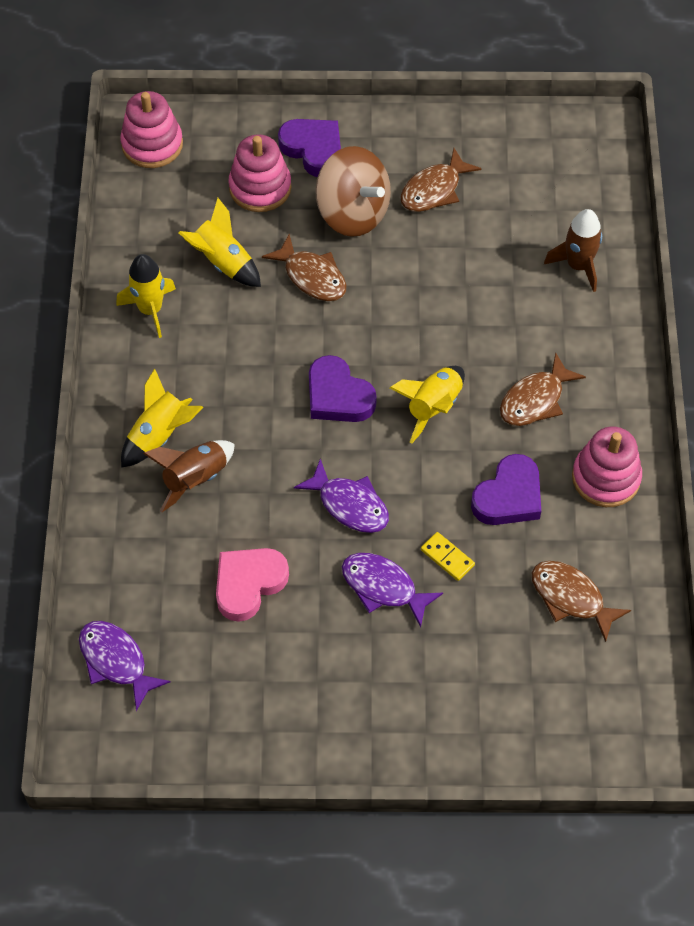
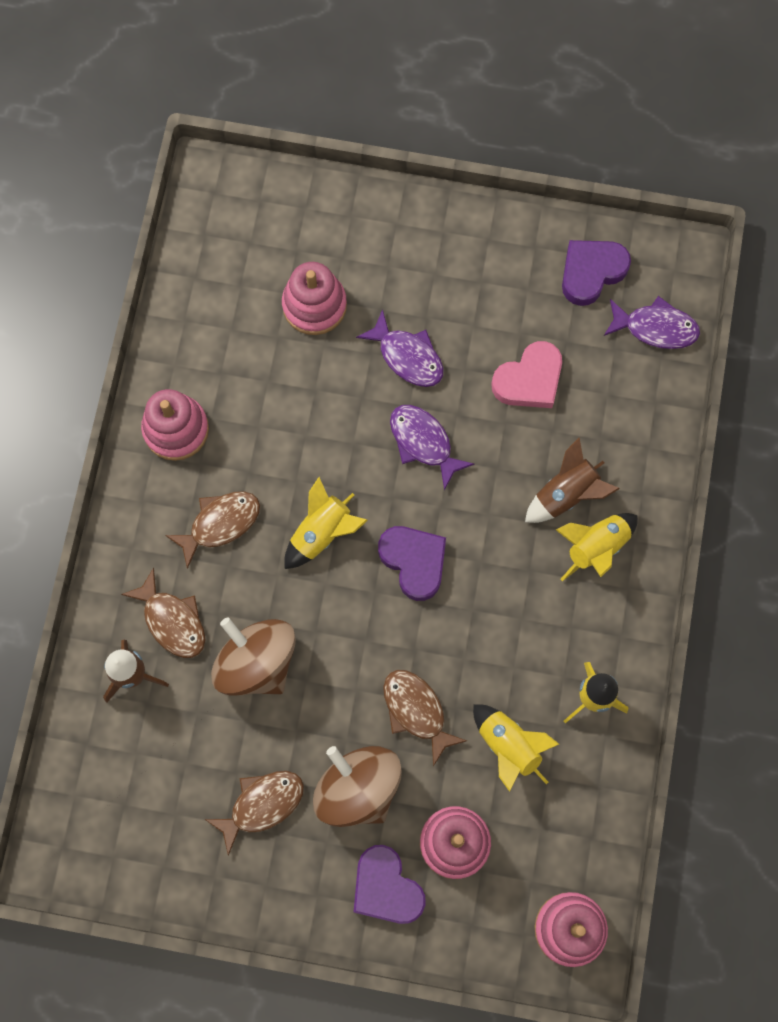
camera: 170 degrees left, 15 degrees up
purple fish [79,621,170,711] -> purple fish turned 45 degrees counterclockwise [604,296,700,349]
yellow domino [421,532,475,581] -> none
purple heart [471,454,541,525] -> purple heart moved to [562,240,631,306]
brown fish [532,561,631,642] -> brown fish moved to [121,568,205,658]
none -> brown spinning top [211,617,296,696]
none -> pink stacking toy [282,262,347,335]

